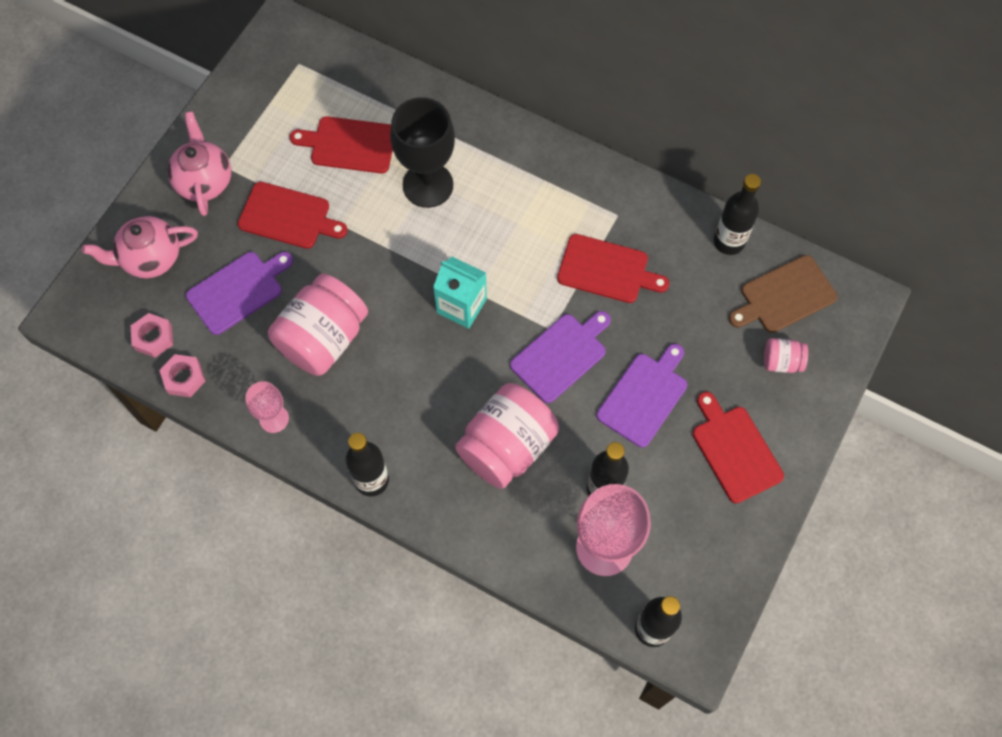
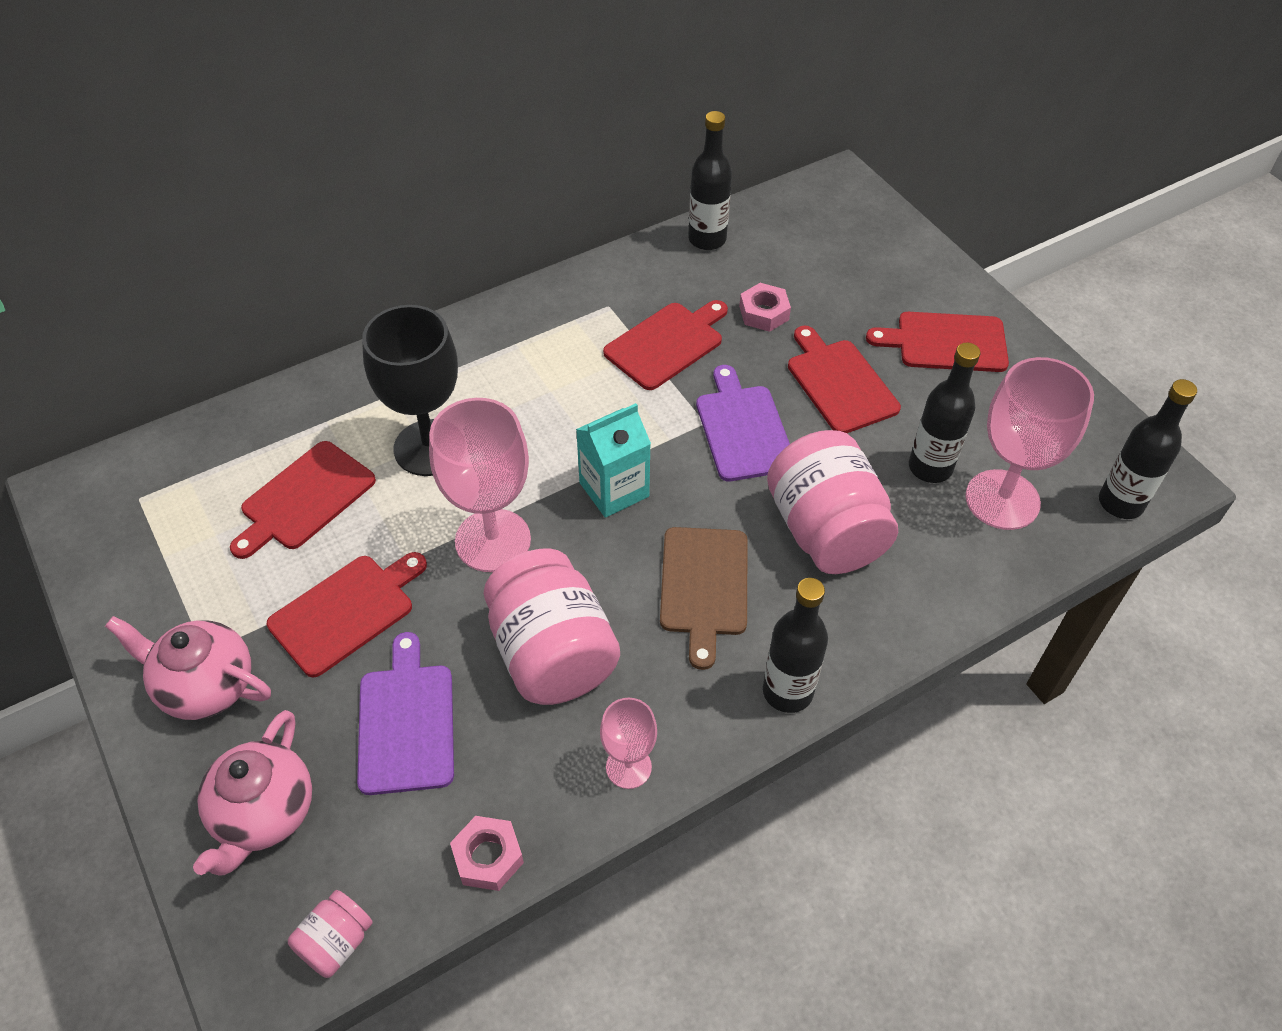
camera: 60 degrees left, 15 degrees down
pink nut [131,313,173,358] -> pink nut moved to [739,283,791,332]
purple cutting board [596,344,687,448] -> red cutting board [788,326,901,433]
brown cutting board [729,255,837,333] -> brown cutting board moved to [660,527,748,670]
pink jar [764,338,808,373] -> pink jar moved to [288,890,373,978]
none -> pink goblet [429,398,531,572]

